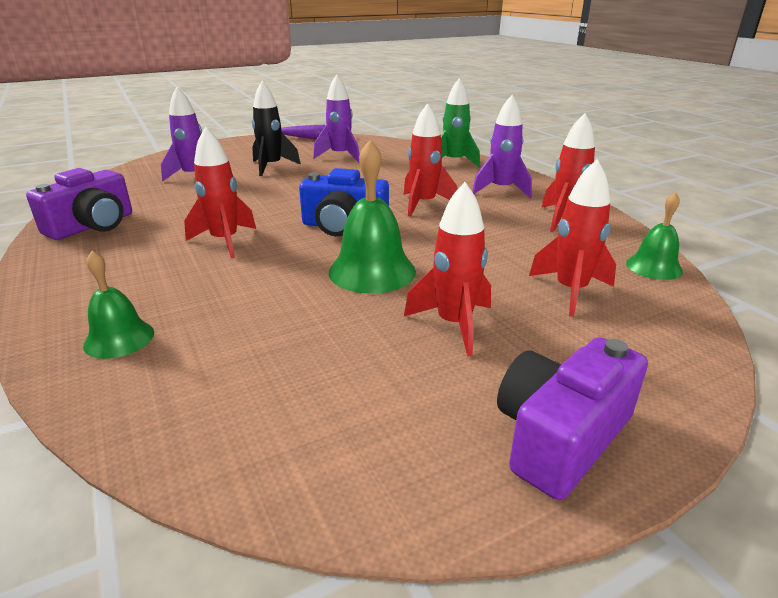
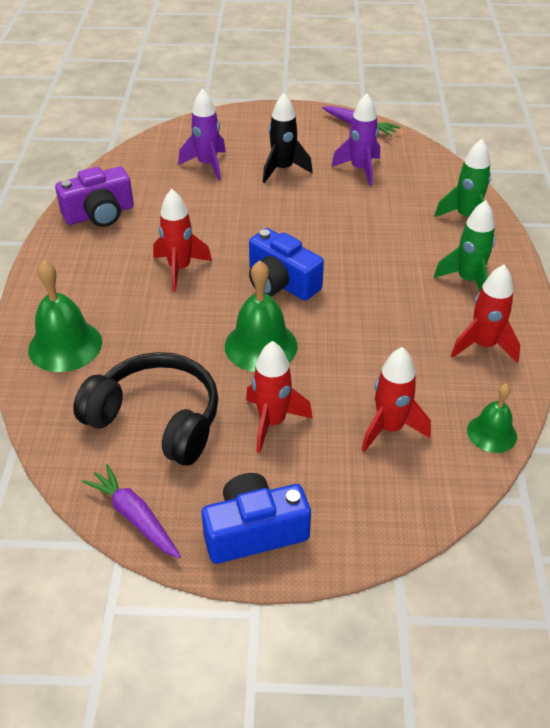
camera: 30 degrees right, 15 degrees up
green bell [83,251,154,359] -> green bell [28,260,102,372], size x1.64
red rocket [404,103,457,217] -> none
purple rocket [472,95,532,198] -> green rocket [434,200,495,291]
purple camera [497,337,648,500] -> blue camera [201,473,311,564]
none -> black headphones [73,352,219,466]
none -> purple carrot [82,464,181,558]

